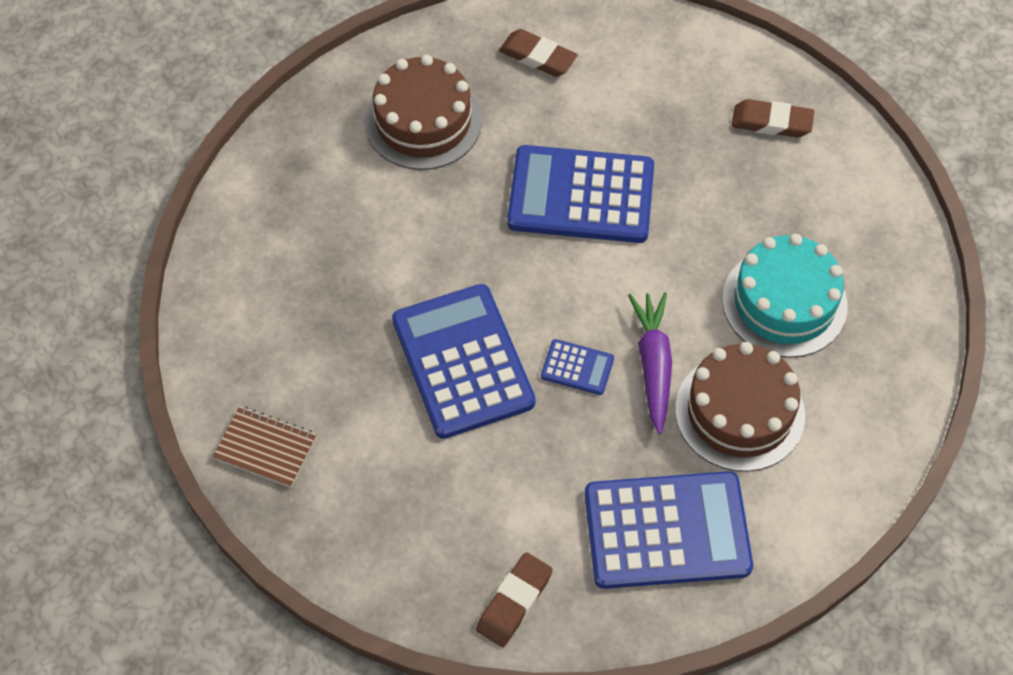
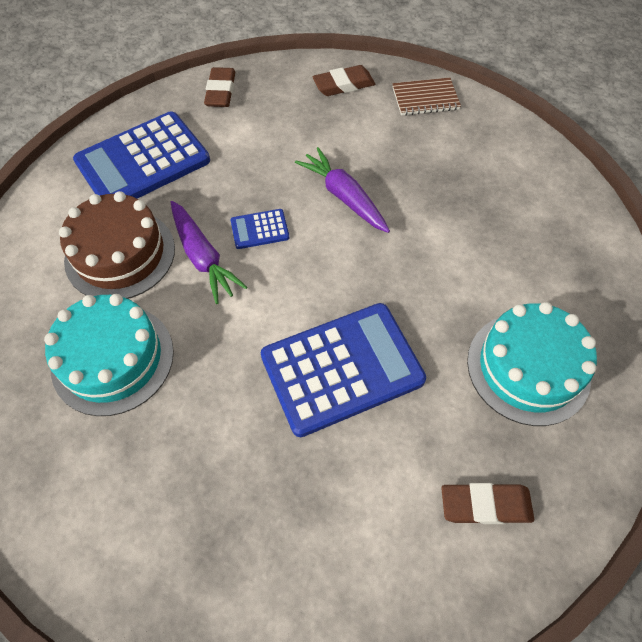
camera: 150 degrees right, 0 degrees up
brown cake [365,55,482,170] -> turquoise cake [467,302,597,426]
blue calculator [392,284,535,439] -> purple carrot [295,147,390,233]
brown eraser [732,99,814,138] -> brown eraser moved to [312,65,375,96]

